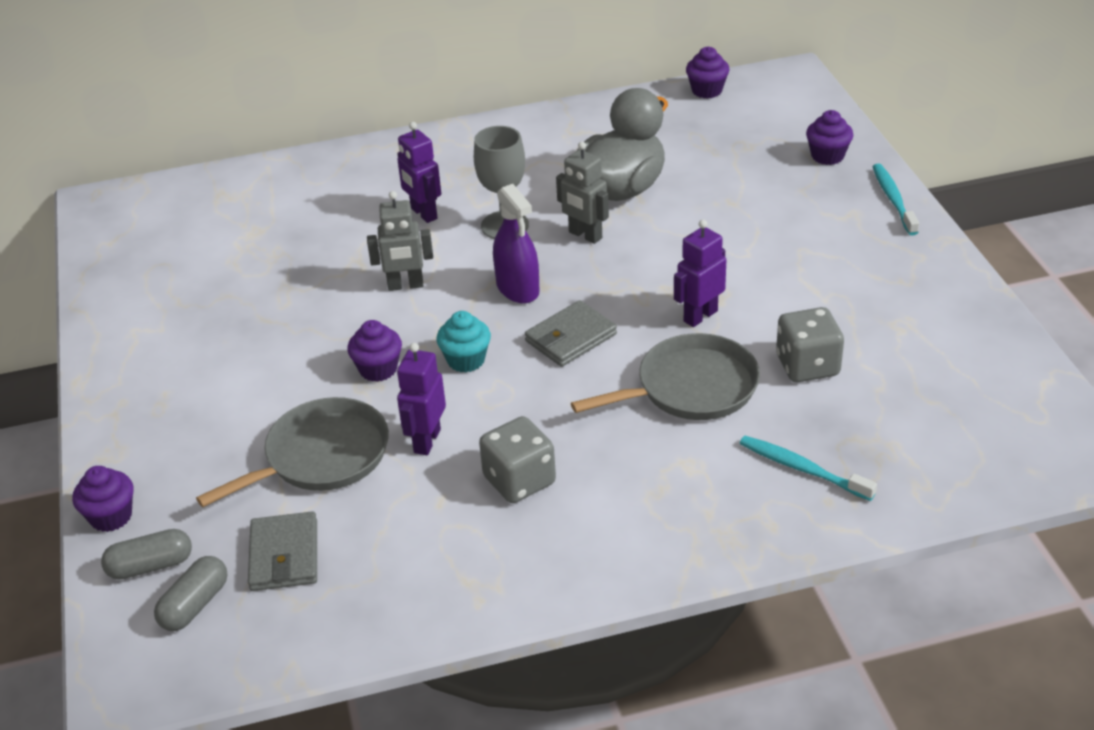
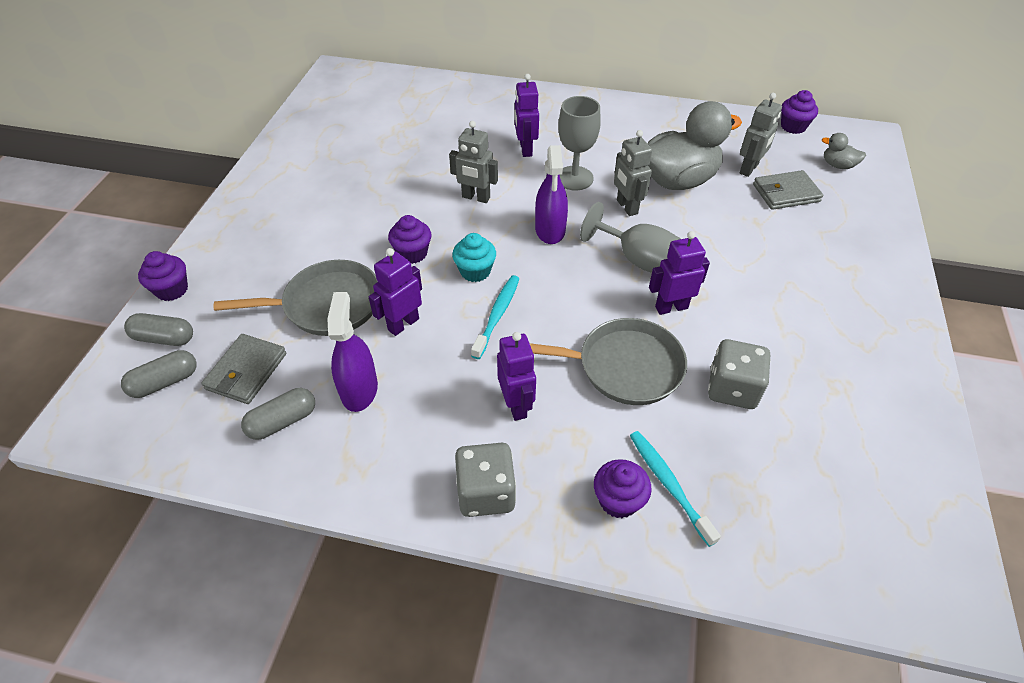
camera: 25 degrees right, 10 degrees up
grey dice [479,416,556,503] -> grey dice moved to [455,443,516,517]
grey wallet [525,300,617,367] -> grey wallet moved to [753,170,823,210]
purple cupcake [806,110,853,165] -> purple cupcake moved to [594,459,652,518]
turquoise toothbrush [872,164,919,235] -> turquoise toothbrush moved to [471,275,519,359]
none -> grey capsule [241,388,315,440]
none -> purple spray bottle [327,292,378,412]
none -> purple robot [497,332,536,421]
none -> grey goblet [580,202,681,273]
none -> grey robot [740,93,782,177]
none -> grey duck [822,133,866,169]

